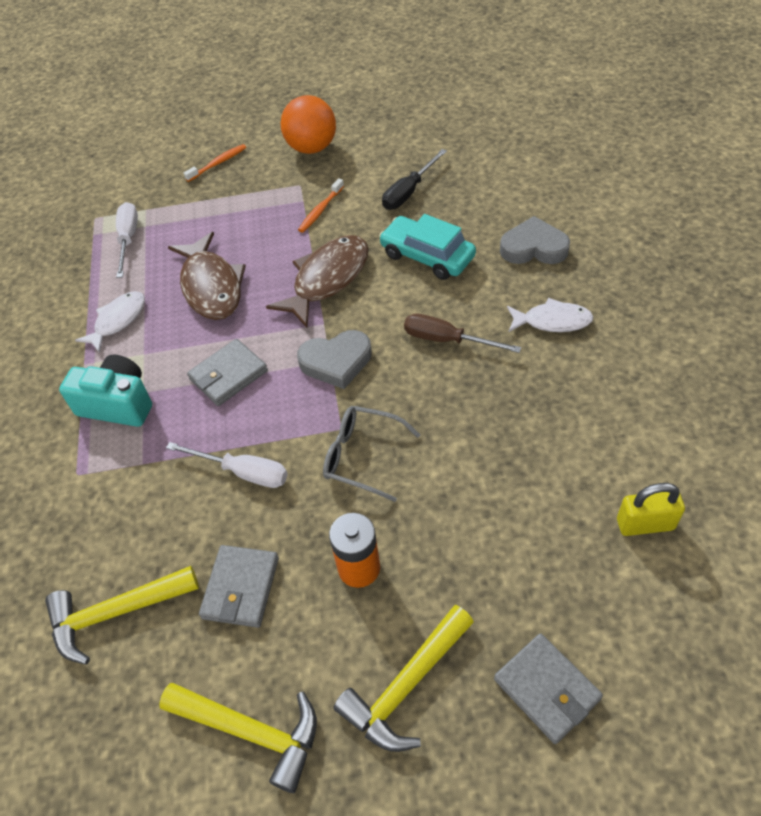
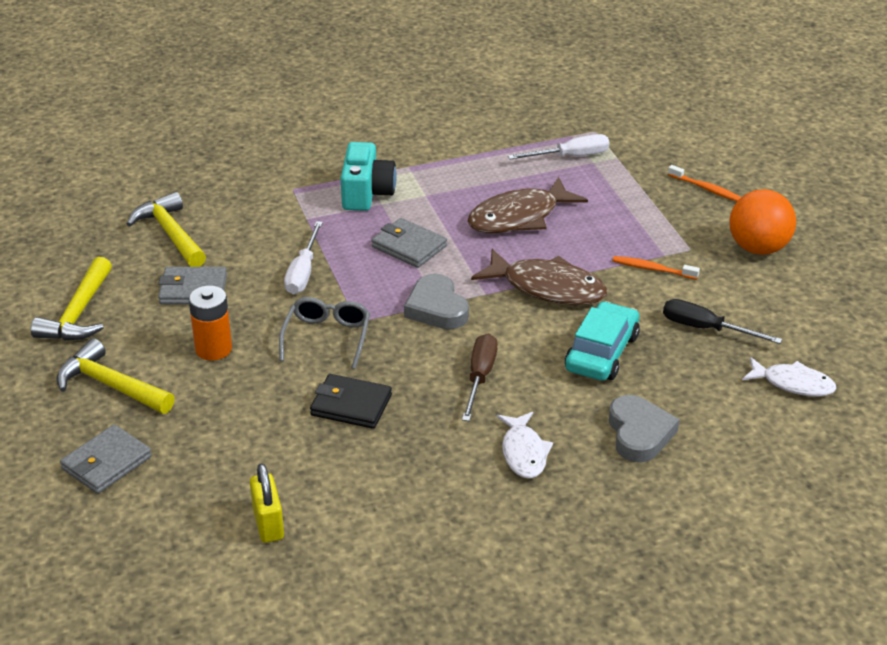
camera: 75 degrees right, 15 degrees down
white fish [75,291,145,353] -> white fish moved to [742,357,836,397]
none -> black wallet [310,374,392,429]

